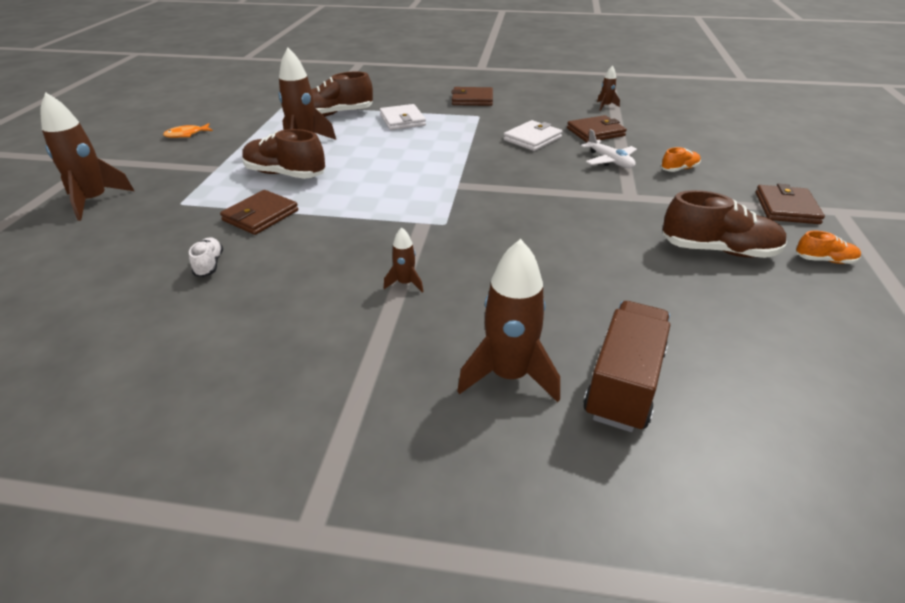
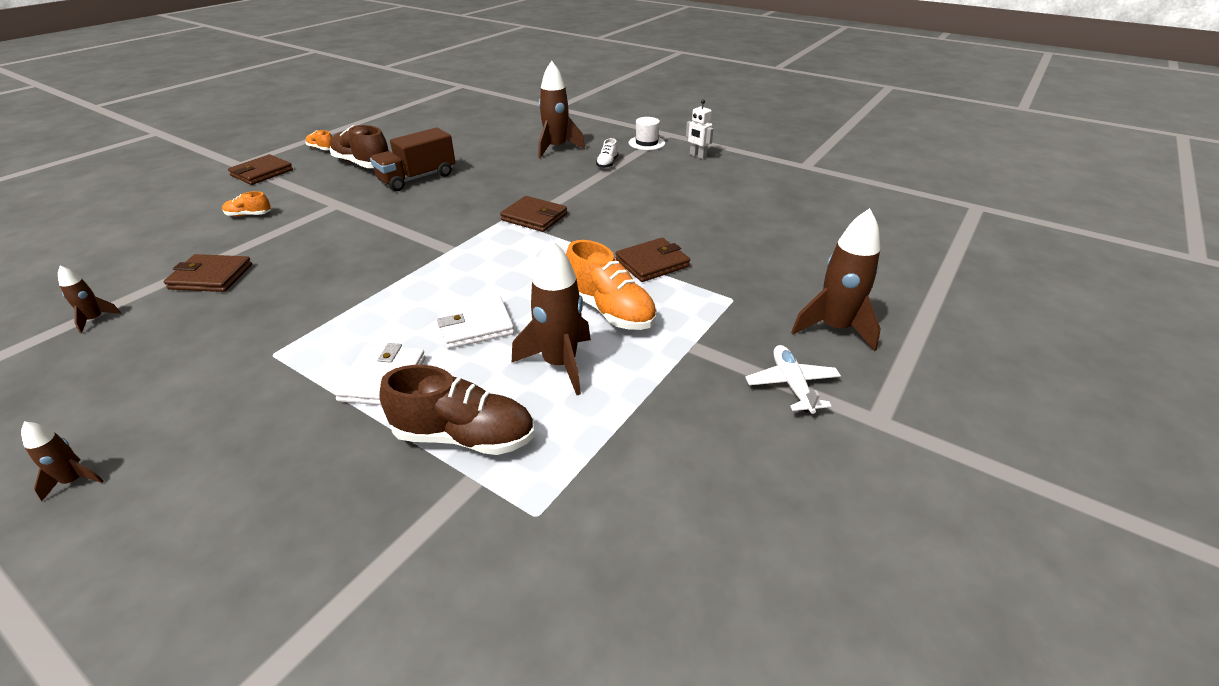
camera: 155 degrees left, 0 degrees up
orange fish [163,123,213,138] -> none
white shoe [189,237,223,277] -> white shoe moved to [596,138,618,168]
brown shoe [242,129,325,179] -> orange shoe [566,240,657,330]
brown rocket [384,227,424,293] -> brown rocket moved to [21,422,104,501]
brown wallet [451,87,493,106] -> brown wallet moved to [500,196,567,232]
white wallet [503,120,563,151] -> white wallet moved to [436,295,514,349]
white plane [581,129,637,168] -> white plane moved to [745,345,841,414]
brown truck [583,301,670,432] -> brown truck moved to [370,127,456,191]
none -> white hat [629,117,665,150]
none -> white robot [686,99,713,159]

